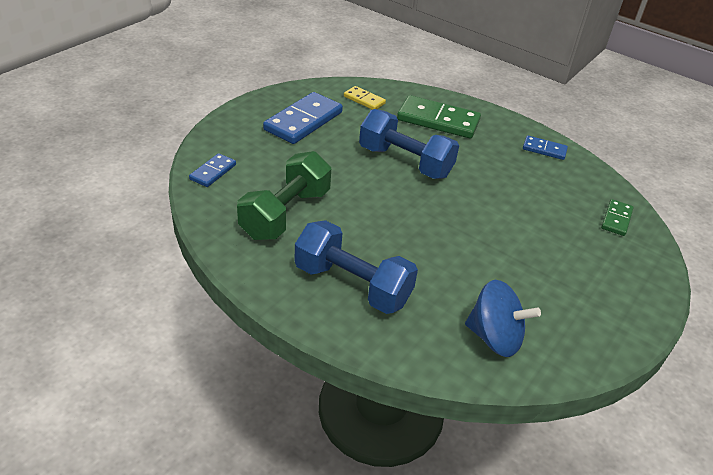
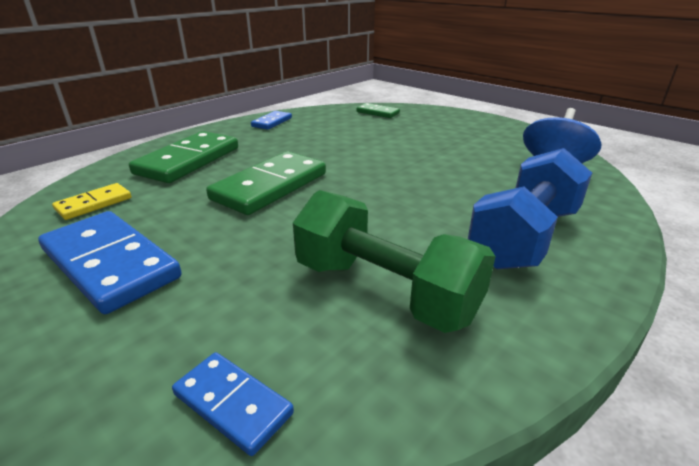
camera: 80 degrees left, 10 degrees down
blue dumbbell [359,109,459,179] -> green domino [206,151,326,215]

